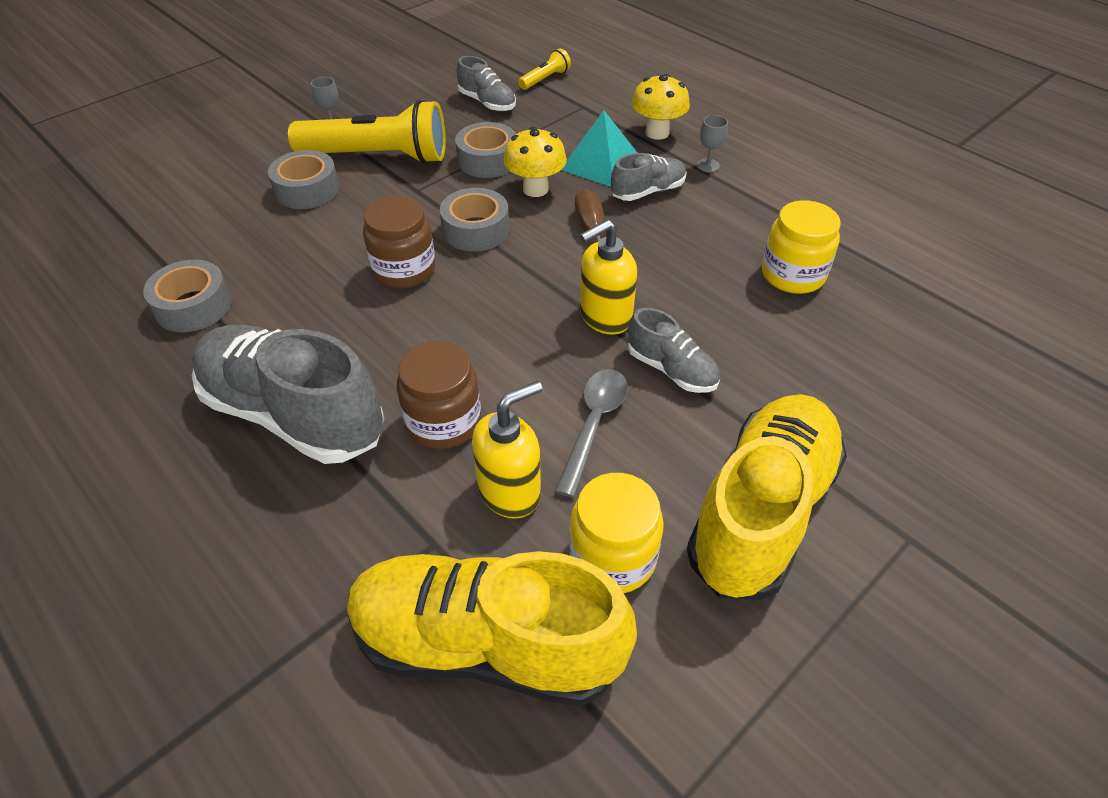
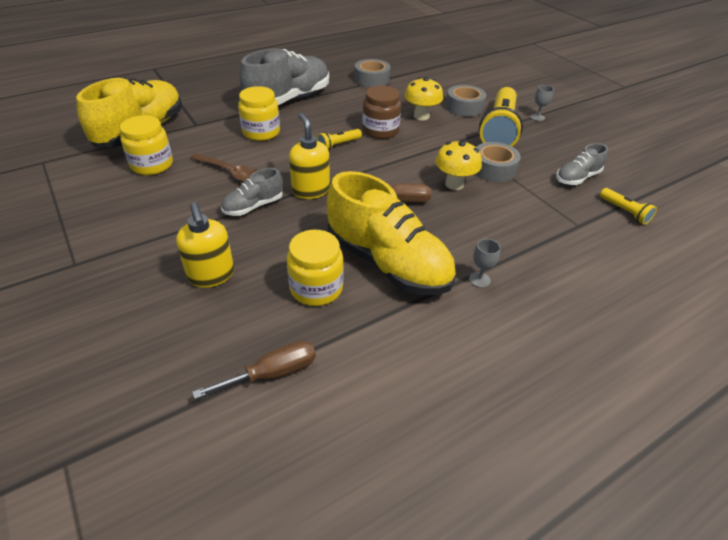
camera: 100 degrees right, 5 degrees down
brown jar [397,341,481,449] -> yellow jar [238,86,280,141]
grey tape [440,188,509,252] -> none
yellow soap dispenser [472,381,543,519] -> yellow soap dispenser moved to [176,202,234,288]
grey spoon [555,369,628,498] -> brown spoon [190,153,258,182]
turquoise pyramid [561,110,637,187] -> none
grey shoe [611,153,687,201] -> none
yellow mushroom [632,74,690,140] -> yellow mushroom moved to [405,77,443,120]
yellow shoe [687,394,847,600] -> yellow shoe moved to [327,171,456,295]
none -> brown screwdriver [192,340,316,399]
none -> yellow flashlight [317,129,362,150]

